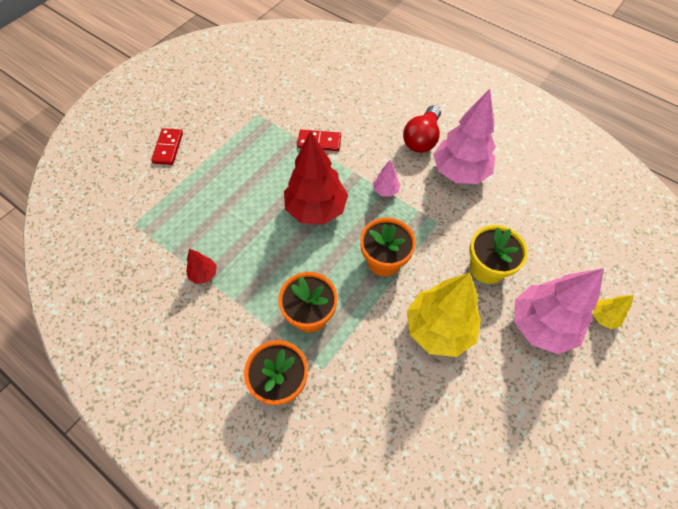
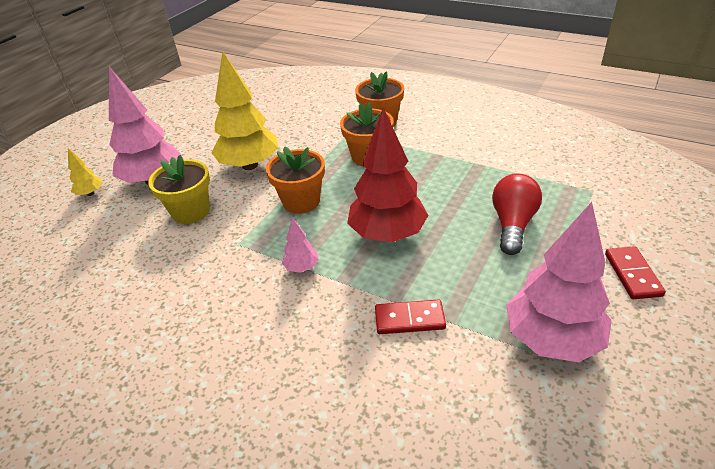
camera: 175 degrees right, 20 degrees down
red tree [186,249,217,284] -> none
red light bulb [403,105,441,153] -> red light bulb moved to [492,174,542,255]
pink tree [433,89,496,184] -> pink tree moved to [506,202,612,362]

